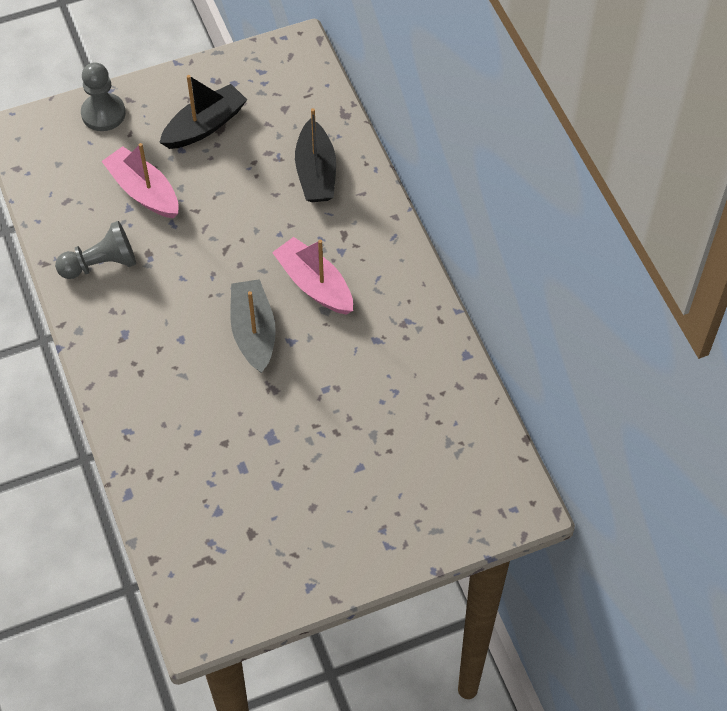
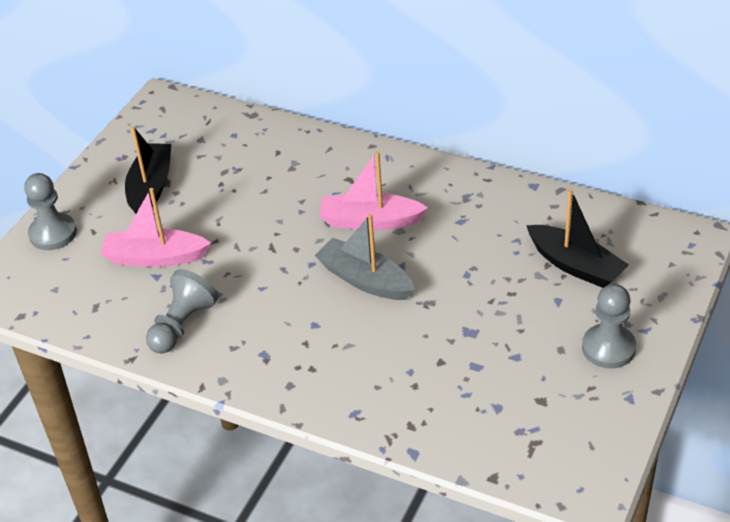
camera: 40 degrees left, 15 degrees down
black boat [295,108,336,202] -> black boat moved to [526,189,629,288]
none -> grey pawn [582,284,636,368]

